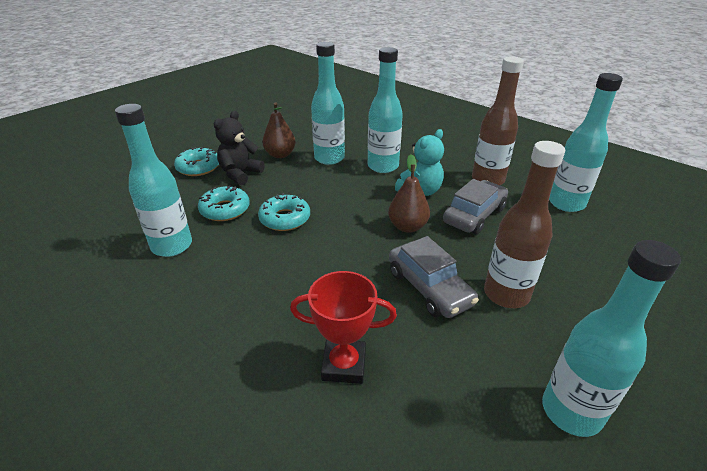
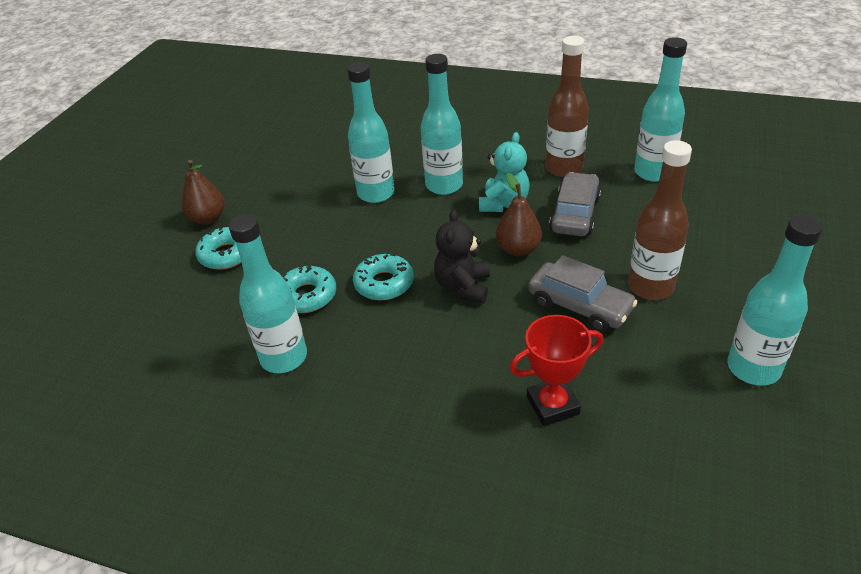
camera: 20 degrees left, 5 degrees up
black teddy bear [214,111,264,185] -> black teddy bear moved to [434,209,490,304]
brown pear [262,102,296,158] -> brown pear moved to [181,160,225,225]

